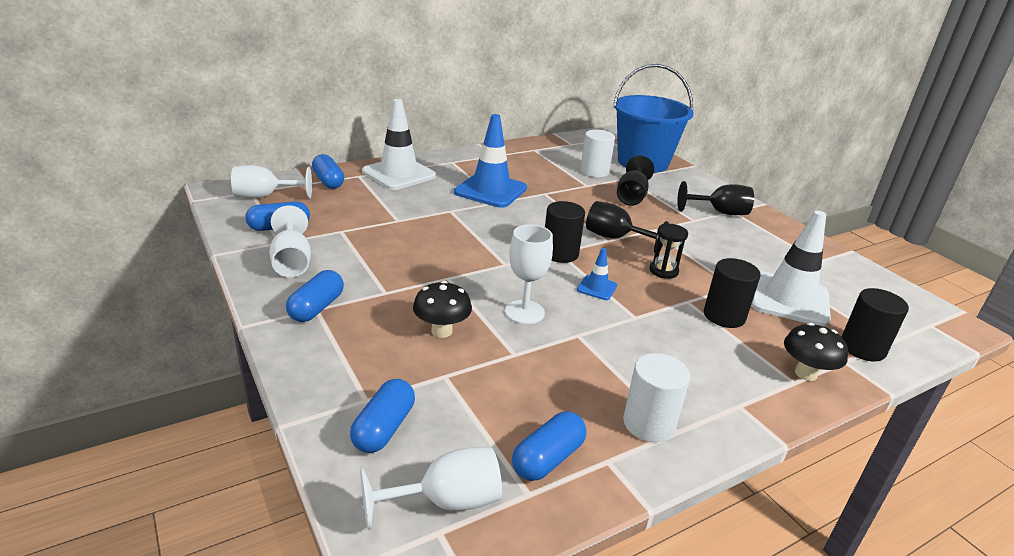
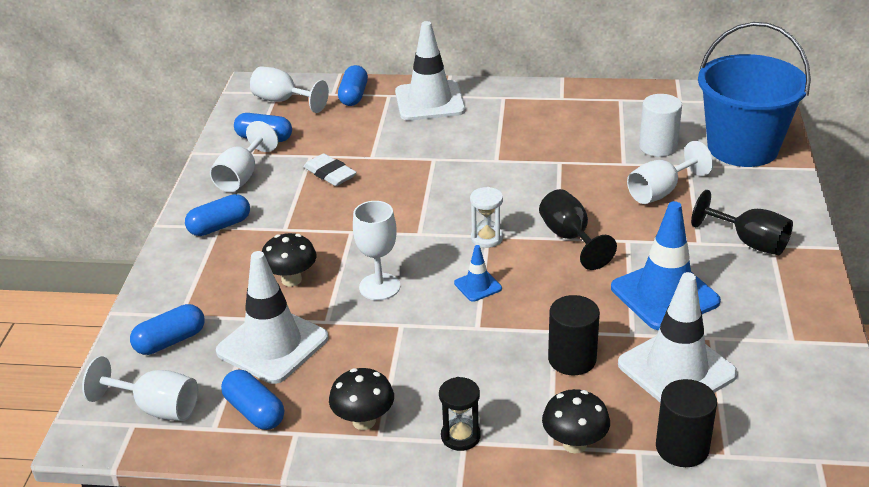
camera: 40 degrees right, 5 degrees up
blue traffic cone [454,114,527,208] -> blue traffic cone moved to [611,201,721,330]
blue capsule [512,411,587,481] -> blue capsule turned 60 degrees clockwise [221,370,284,430]
black cylinder [545,201,585,263] -> white hourglass [470,187,503,248]
black goblet [617,155,654,206] -> white goblet [627,141,713,204]
white cylinder [623,353,690,442] -> black mushroom [329,368,394,430]
black hourglass [649,224,688,279] -> black hourglass moved to [439,377,481,451]
none -> white traffic cone [216,251,328,384]
none -> white eraser [303,153,357,186]

